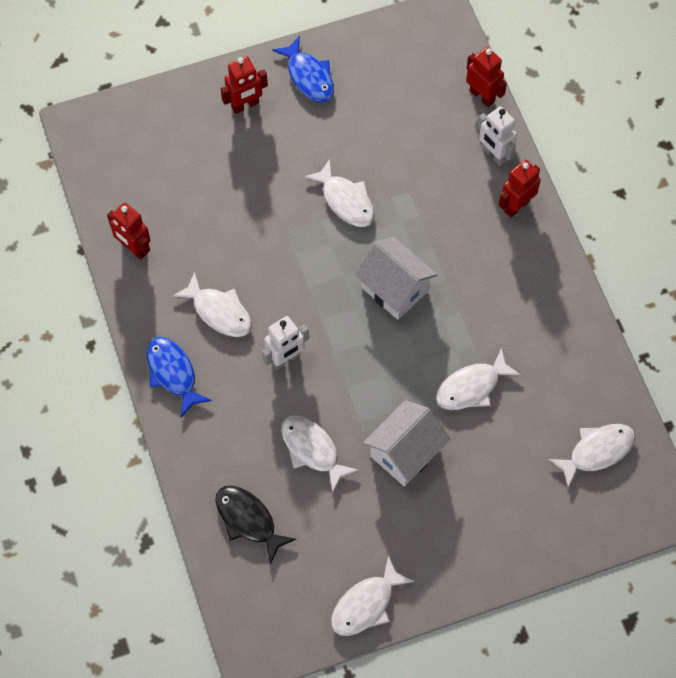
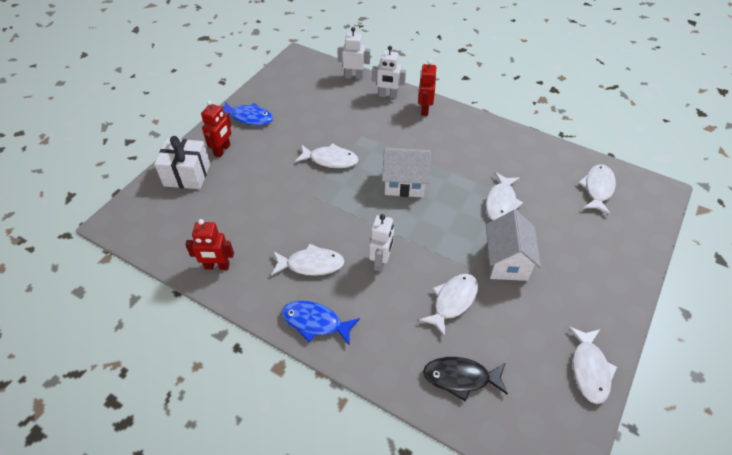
camera: 40 degrees left, 15 degrees down
white fish [281,415,359,493] -> white fish turned 120 degrees clockwise [419,274,478,337]
red robot [466,47,507,107] -> white robot [337,27,370,79]
none -> white gift [154,136,210,189]

